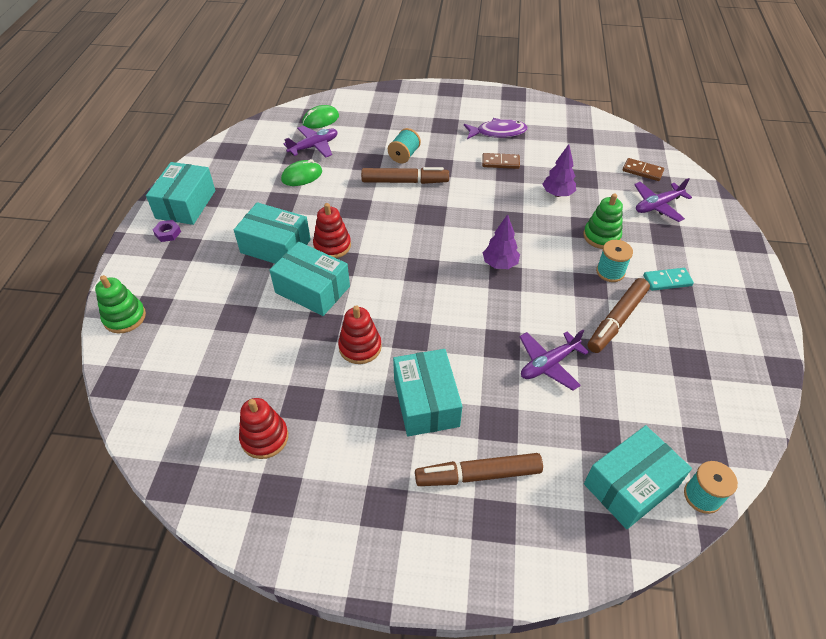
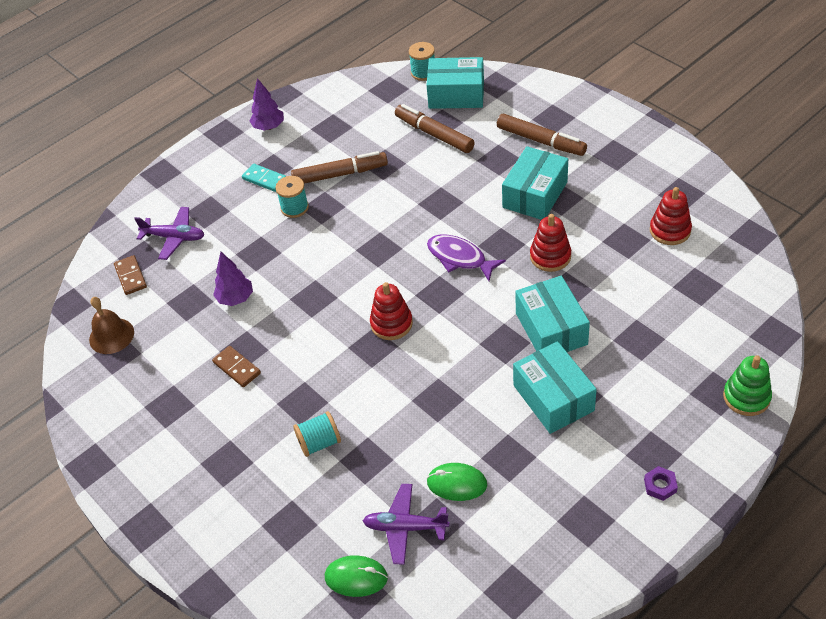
camera: 135 degrees left, 0 degrees up
turquoise box [146,162,215,225] -> none
red stacking toy [313,203,351,258] -> red stacking toy moved to [370,282,413,340]
brown marker [361,167,449,184] -> brown marker moved to [395,104,475,153]
purple fish [464,118,528,139] -> purple fish moved to [427,235,506,281]
purple tree [483,214,520,269] -> purple tree moved to [250,78,284,131]
purple plane [520,330,589,391] -> none
green stacking toy [583,193,623,249] -> none
none -> brown bell [89,297,134,354]

